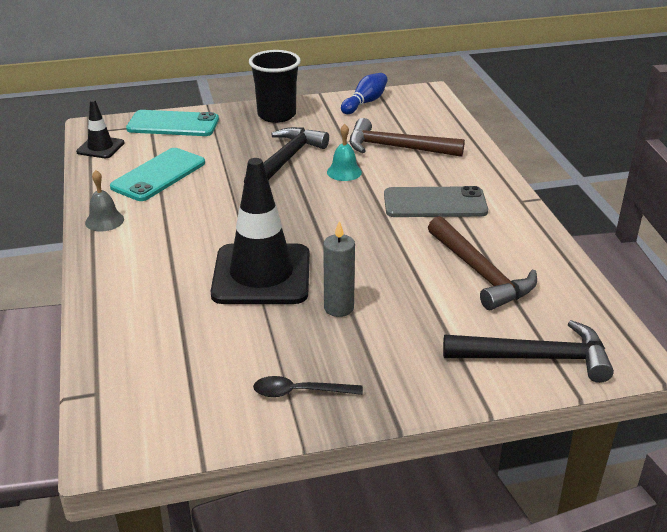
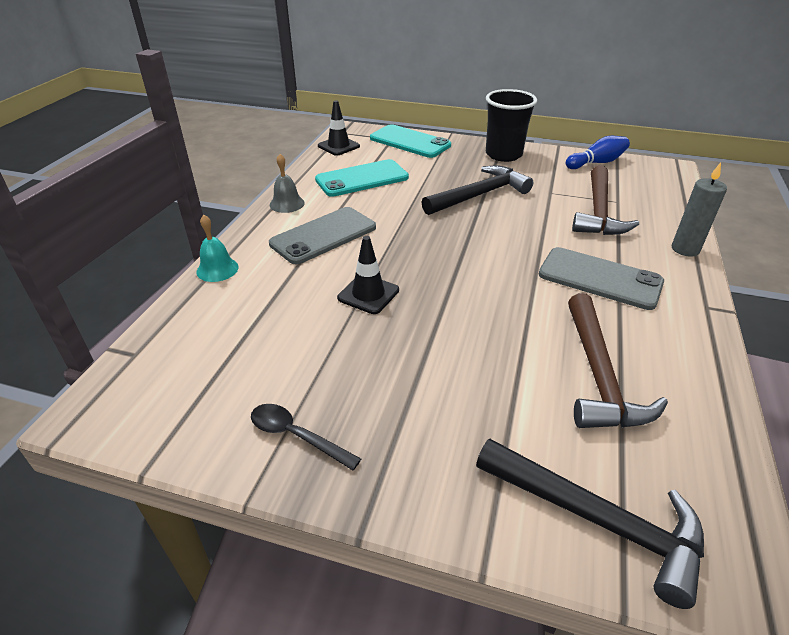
camera: 30 degrees right, 5 degrees up
black traffic cone [211,158,310,304] -> black traffic cone [337,236,399,314], size x0.50
grey candle [323,221,355,317] -> grey candle moved to [672,163,727,257]
turquoise bell [327,124,362,181] -> turquoise bell moved to [196,215,239,282]
brown hammer [350,118,465,157] -> brown hammer turned 120 degrees counterclockwise [572,165,639,235]
none -> grey phone [269,207,376,264]

